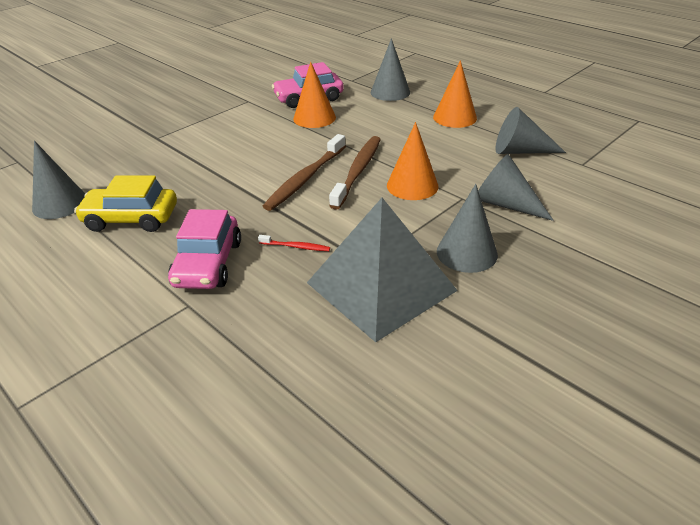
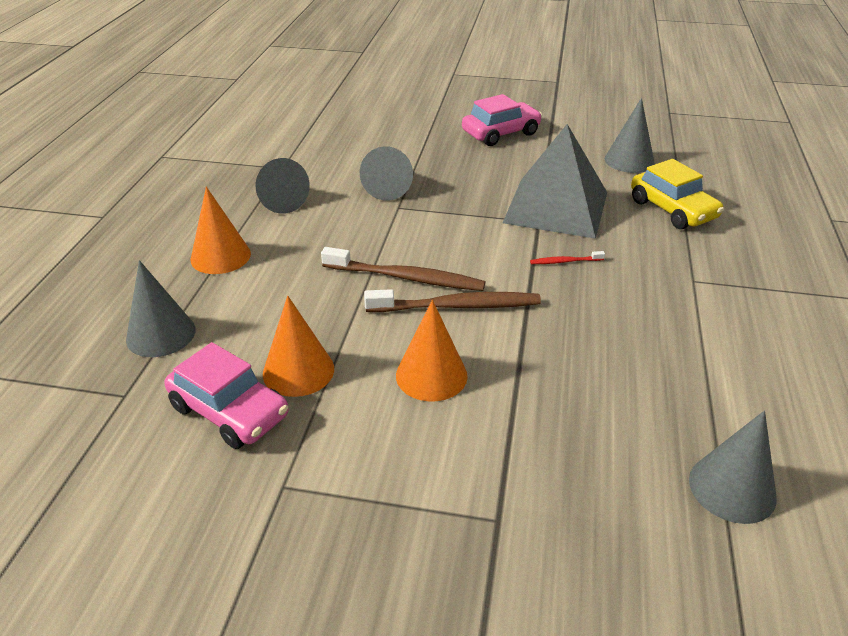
camera: 125 degrees left, 0 degrees up
yellow car [74,176,177,232] -> yellow car moved to [631,159,724,229]
pink car [168,209,241,289] -> pink car moved to [462,94,542,146]
red toothbrush [258,235,330,251] -> red toothbrush turned 75 degrees counterclockwise [530,251,605,264]
brown toothbrush [329,136,381,210] -> brown toothbrush turned 150 degrees counterclockwise [321,247,485,291]
orange cone [387,122,438,200] -> orange cone moved to [396,300,468,401]
grey cone [437,184,498,273] -> grey cone moved to [605,98,655,173]

